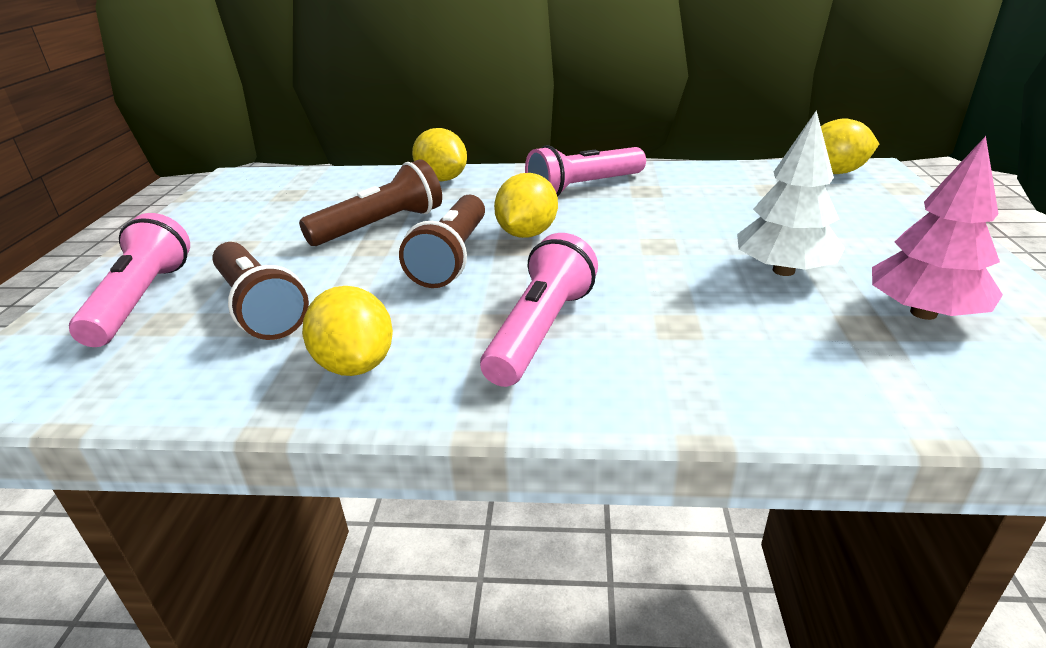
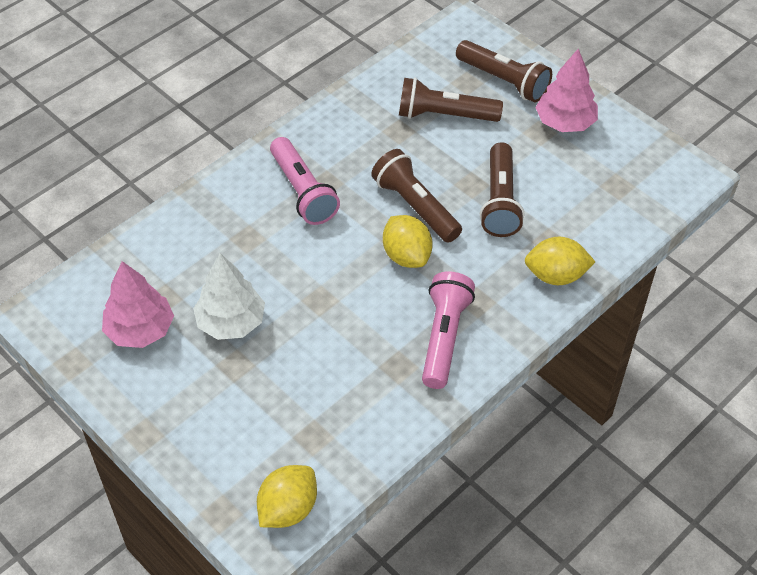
camera: 130 degrees right, 20 degrees up
pink flashlight [69,213,190,347] -> brown flashlight [456,40,552,102]
yellow lemon [302,286,393,376] -> none
none -> pink tree [535,49,598,132]

